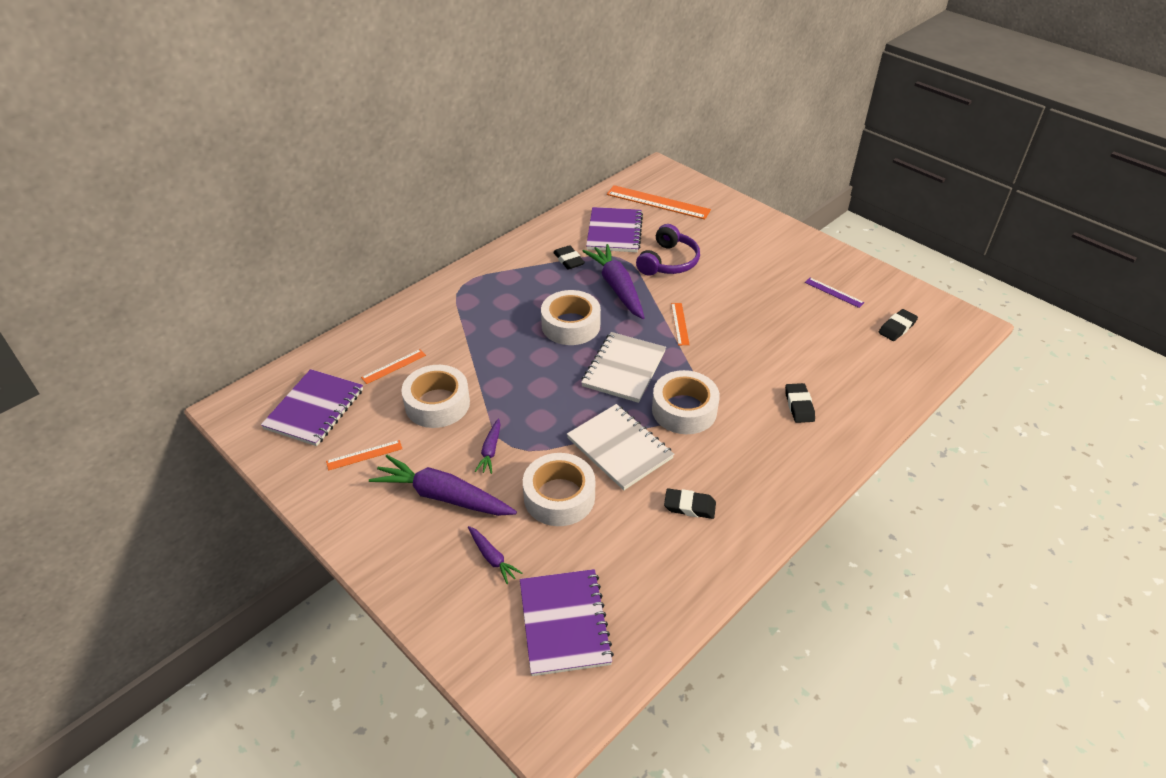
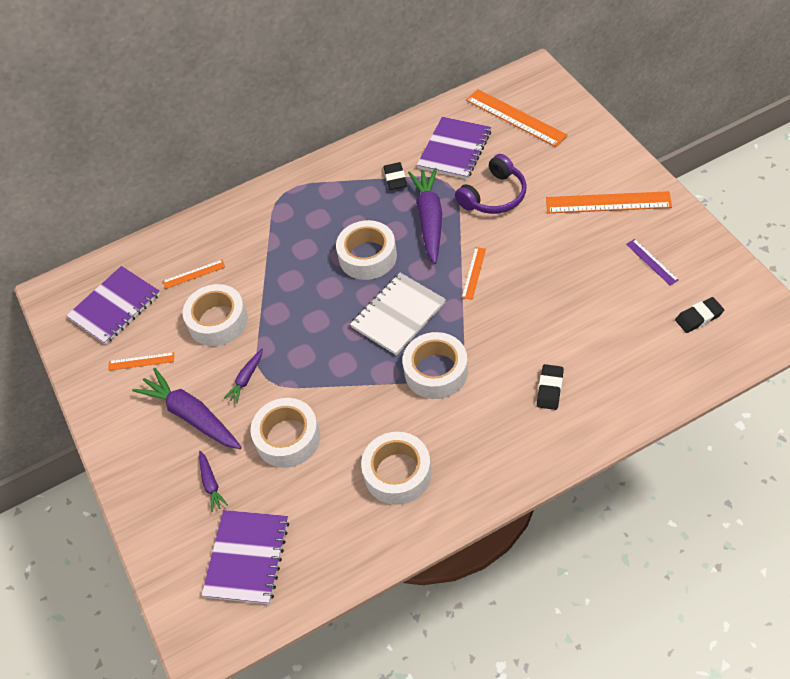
camera: 25 degrees right, 10 degrees up
white notebook [567,404,674,490] -> none
black eraser [664,488,716,519] -> white tape [361,432,432,505]
none -> orange ruler [546,191,672,213]

